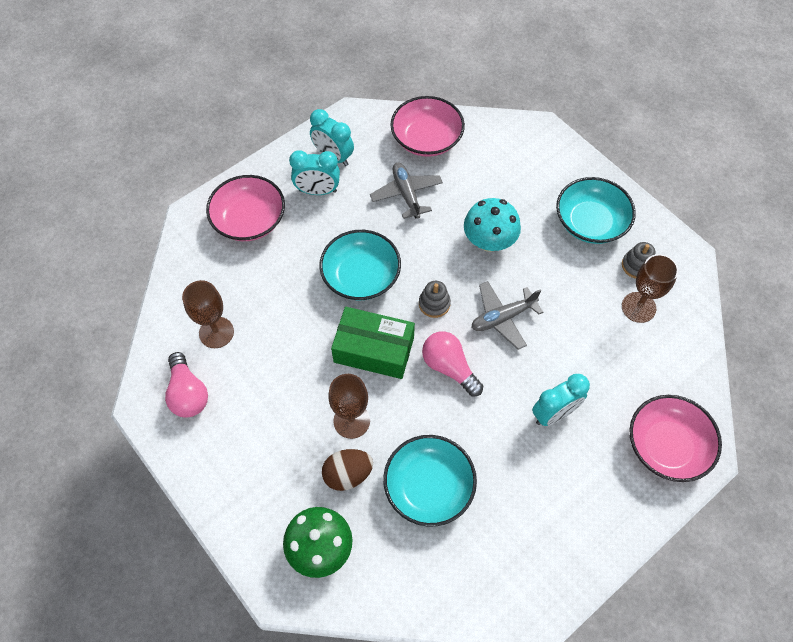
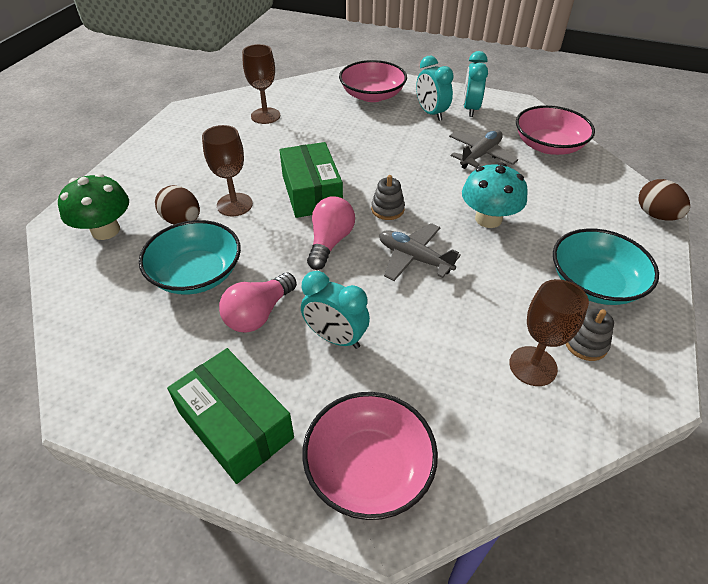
camera: 60 degrees right, 15 degrees down
pink light bulb [165,352,208,417] -> pink light bulb moved to [219,273,297,333]
turquoise bowl [319,230,401,300] -> none
none -> green box [167,348,294,484]
none -> brown egg [639,179,690,221]

